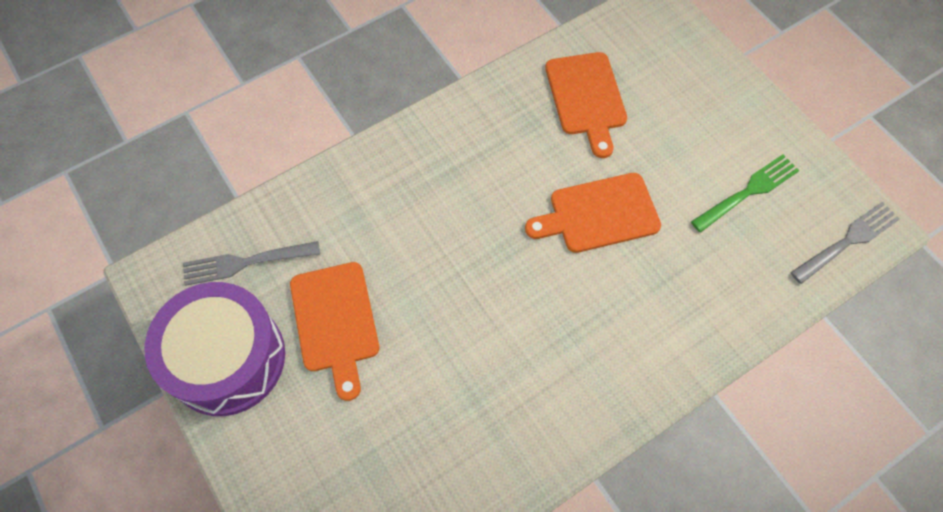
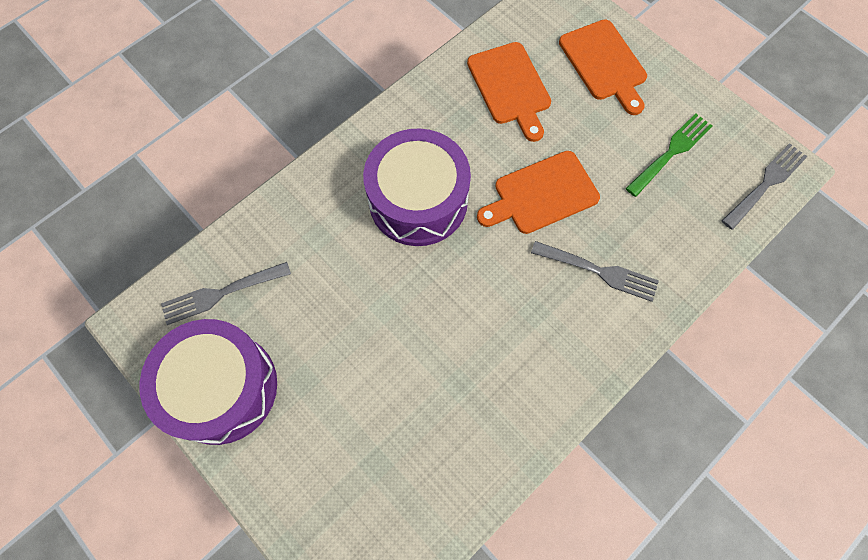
camera: 10 degrees left, 5 degrees up
orange cutting board [290,262,379,401] -> orange cutting board moved to [559,19,647,115]
none -> purple drum [363,128,471,246]
none -> grey fork [531,241,659,302]

